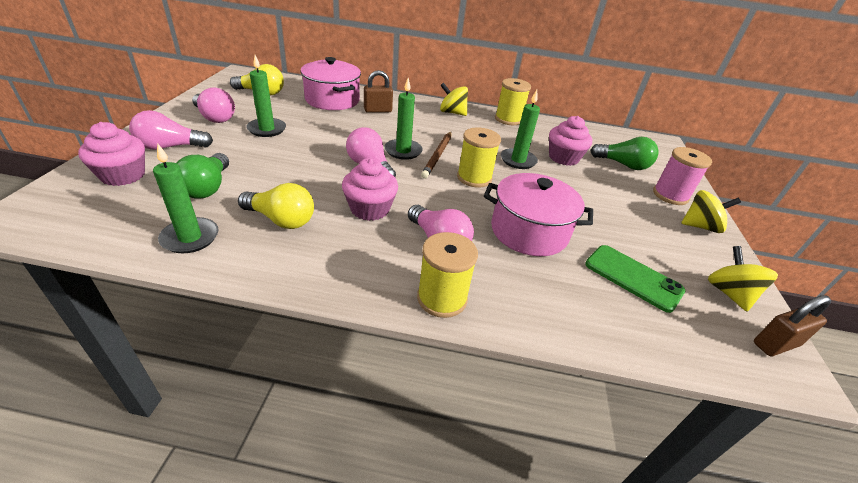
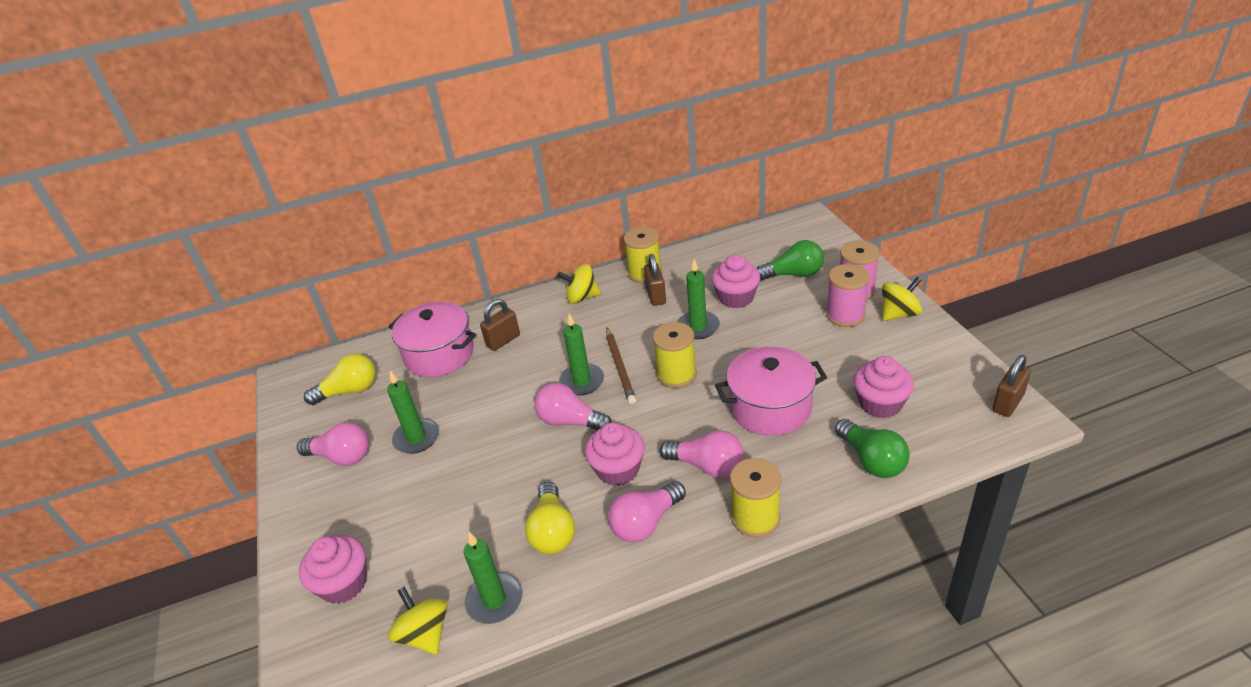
camera: 20 degrees left, 0 degrees up
pink light bulb [129,110,213,150] -> pink light bulb moved to [608,481,686,543]
green light bulb [177,153,229,199] -> green light bulb moved to [835,419,910,478]
yellow light bulb [238,183,314,229] -> yellow light bulb turned 90 degrees clockwise [525,482,575,554]
green phone [585,245,685,313] -> pink cupcake [853,356,914,418]
yellow spinning top [708,246,778,312] -> yellow spinning top moved to [388,587,448,654]
none -> brown padlock [644,254,666,306]
none -> pink spool [826,264,870,327]

